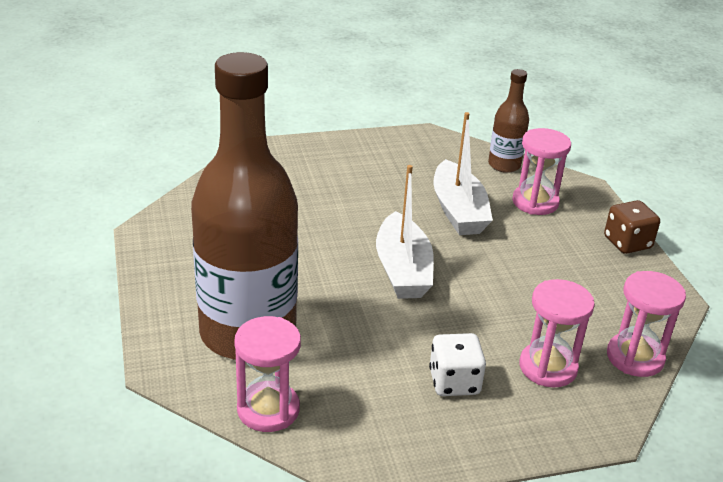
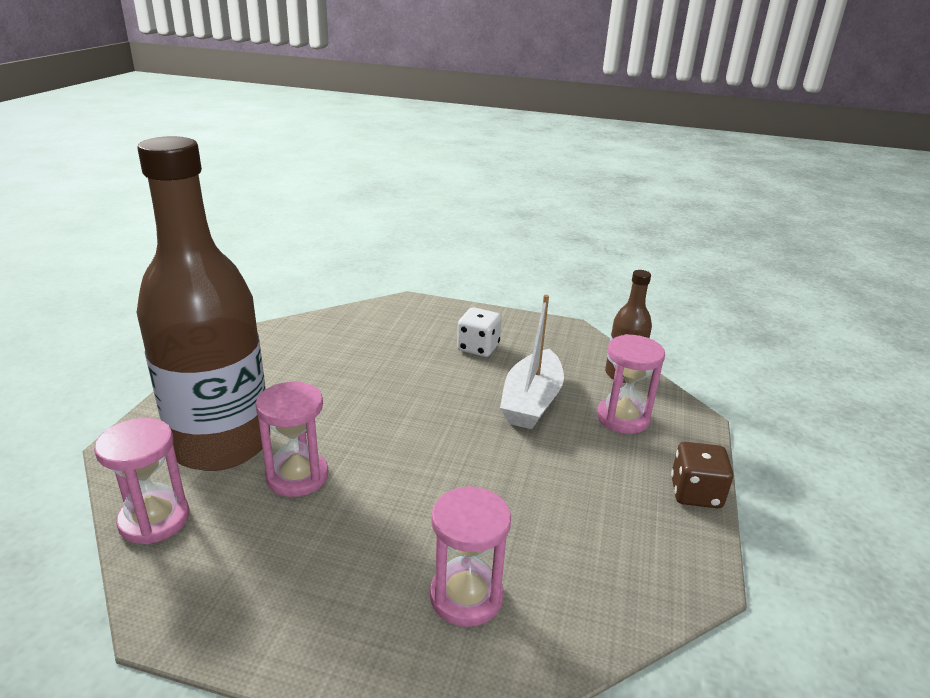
camera: 30 degrees right, 5 degrees down
white boat [376,165,434,299] -> none
white dice [429,333,486,396] -> white dice moved to [457,307,502,357]
pink hourglass [607,271,686,377] -> pink hourglass moved to [255,381,328,497]

